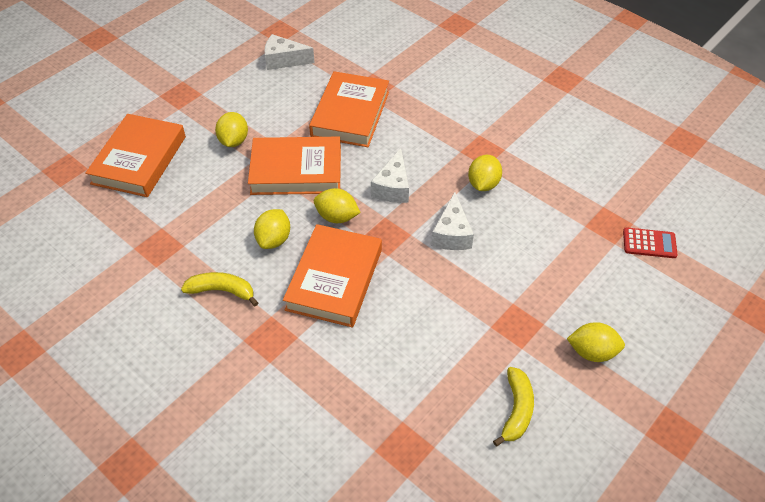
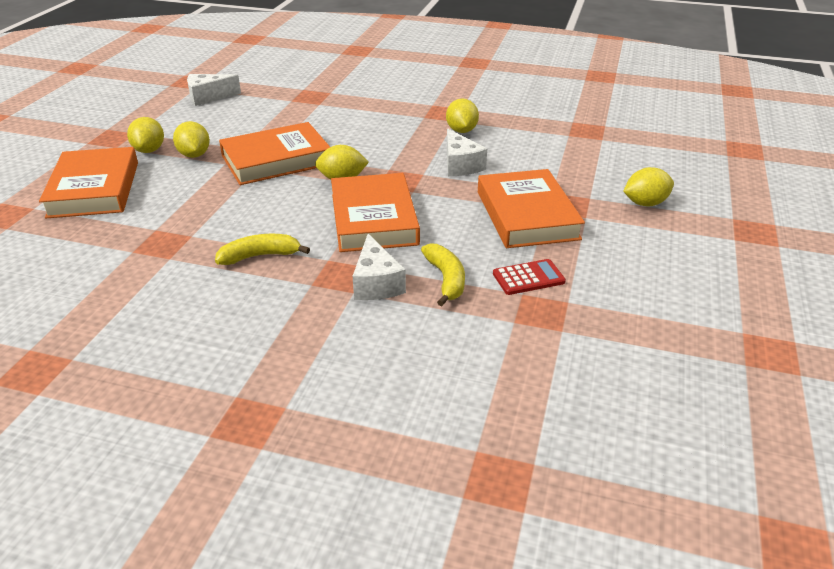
camera: 25 degrees left, 15 degrees down
yellow lemon [254,209,290,249] -> yellow lemon moved to [127,117,164,153]
orange book [309,71,389,147] -> orange book moved to [478,169,585,248]
white cheese [371,148,409,203] -> white cheese moved to [353,234,406,300]
yellow banana [493,367,534,446] -> yellow banana moved to [421,243,465,306]
red calculator [623,227,678,258] -> red calculator moved to [493,259,566,295]

